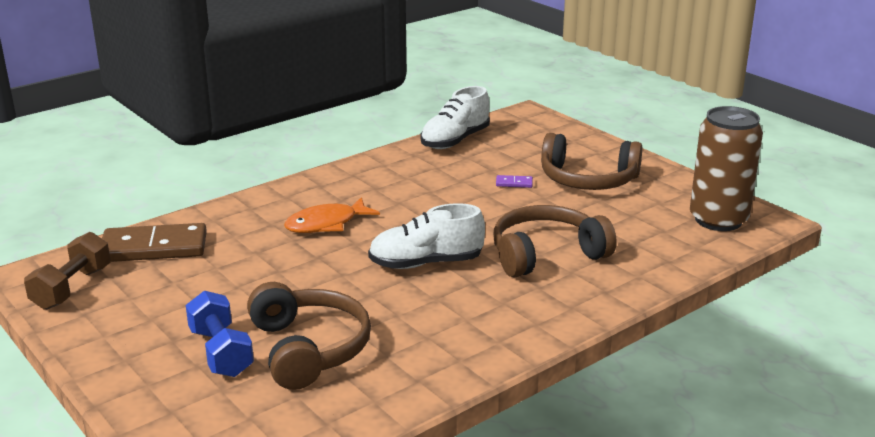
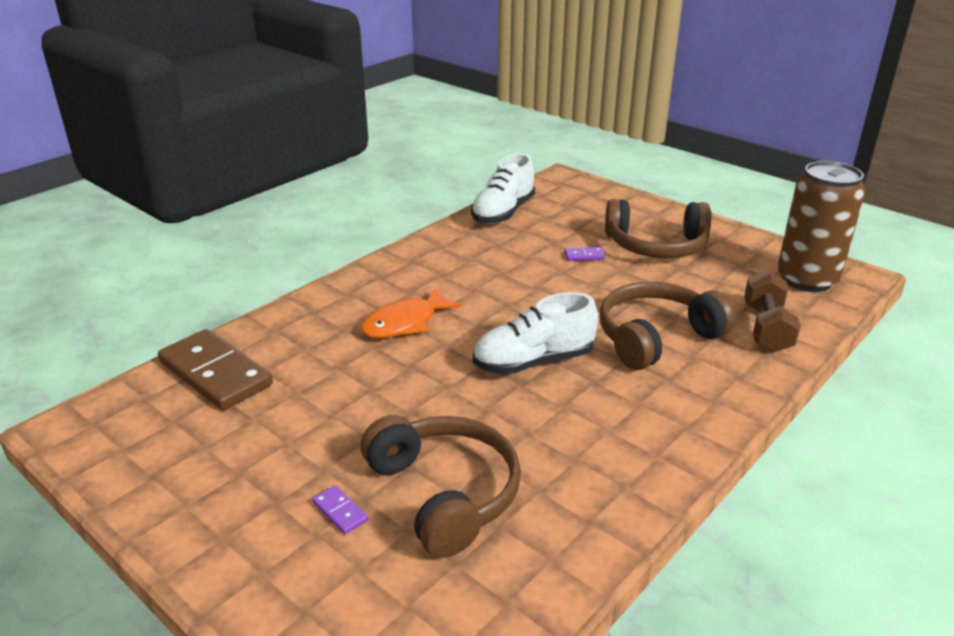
camera: 10 degrees left, 5 degrees up
brown dumbbell [24,232,111,310] -> brown dumbbell moved to [744,271,801,353]
brown domino [102,223,207,262] -> brown domino turned 60 degrees clockwise [158,329,273,410]
blue dumbbell [186,290,254,377] -> purple domino [312,485,368,534]

